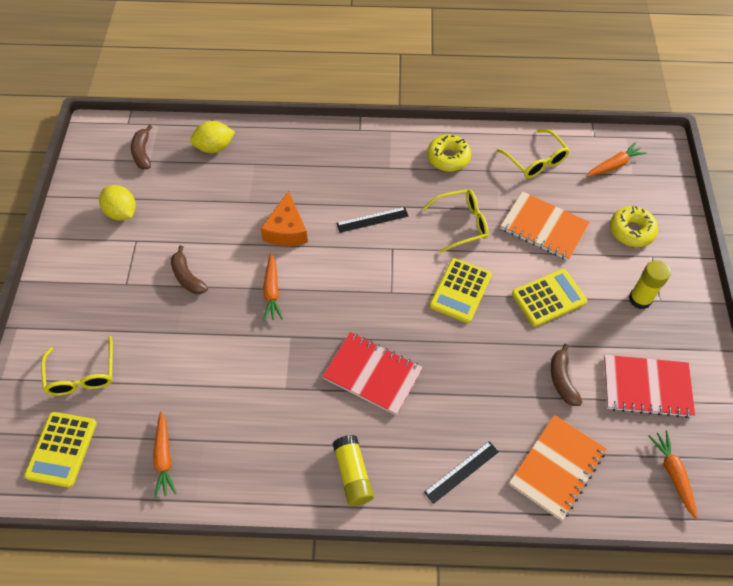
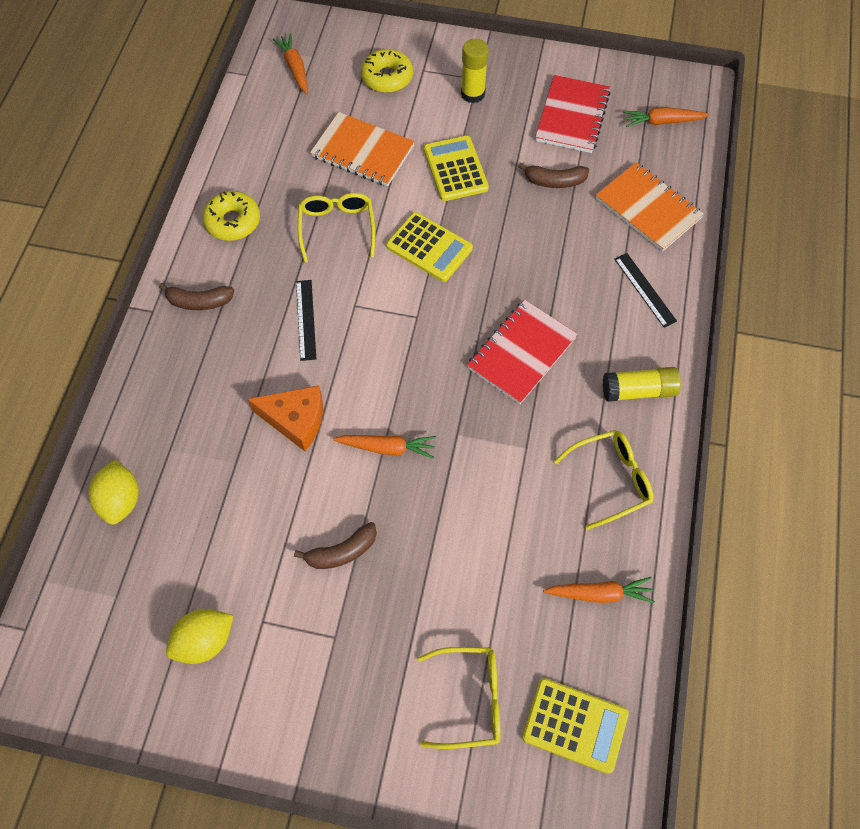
camera: 80 degrees left, 5 degrees up
brown banana [131,125,152,169] -> brown banana moved to [159,283,234,310]
yellow glasses [497,129,570,178] -> yellow glasses moved to [554,430,654,530]
orange notebook [500,191,590,260] -> orange notebook turned 75 degrees clockwise [310,112,415,187]

